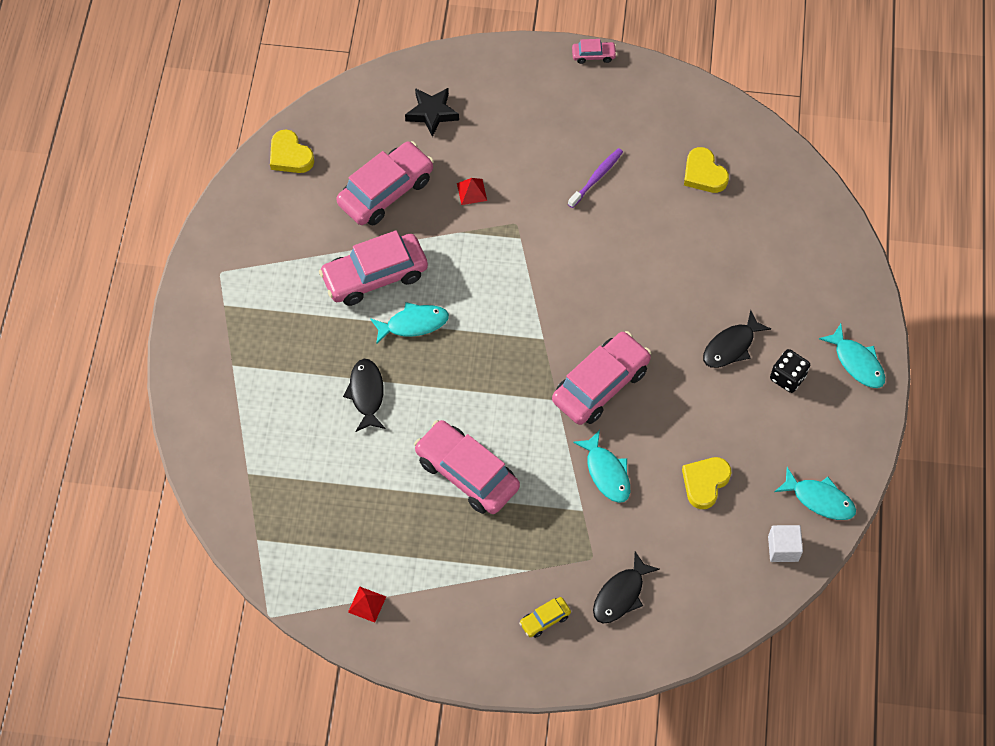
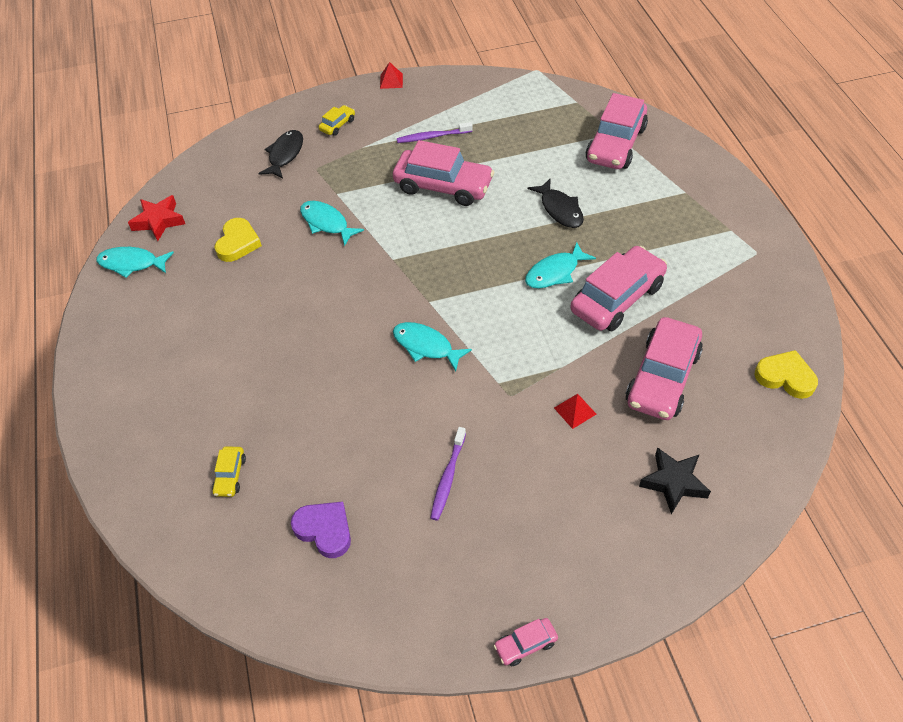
camera: 160 degrees right, 10 degrees down
red pyramid [348,587,386,623] -> red pyramid moved to [380,62,403,89]
pink car [552,331,651,425] -> pink car moved to [586,93,648,169]
yellow heart [684,147,729,193] -> purple heart [291,502,351,558]
black fish [703,310,771,368] -> none
white cube [768,525,803,562] -> red star [128,195,185,241]
black dice [770,349,810,393] -> none
turquoise fish [819,324,885,388] -> turquoise fish moved to [393,322,472,372]
none -> yellow car [212,446,246,497]
none -> purple toothbrush [397,122,473,143]

